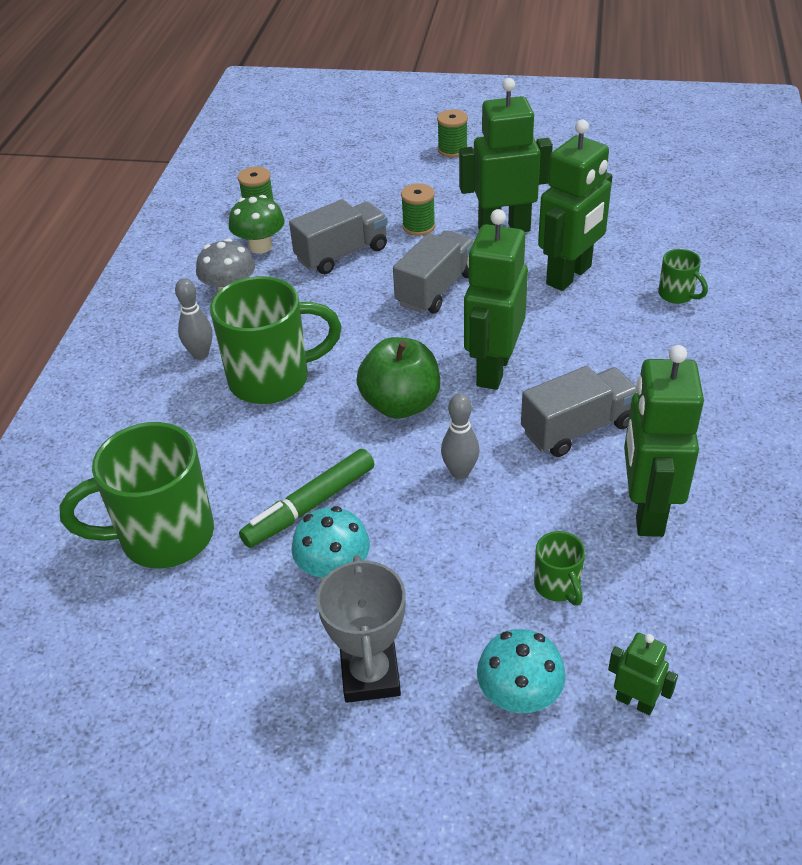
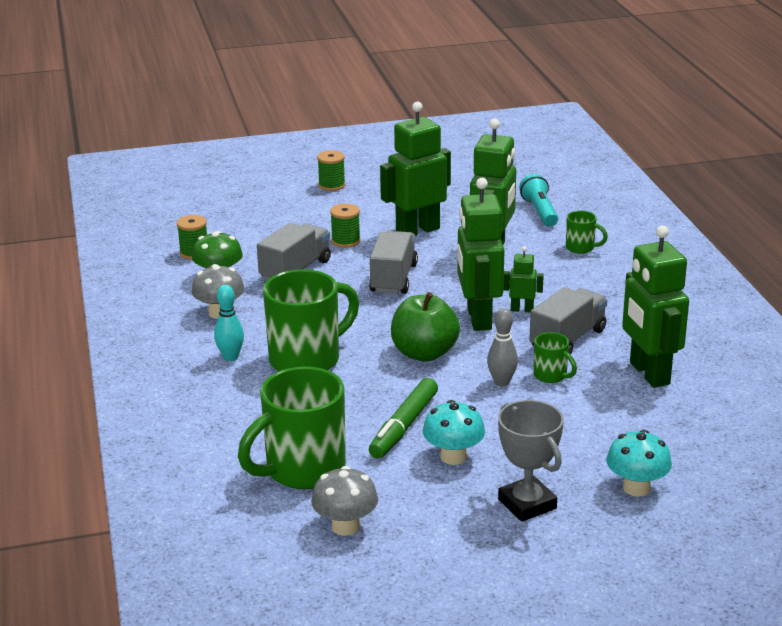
camera: 25 degrees left, 15 degrees down
grey bowling pin [175,278,212,360] -> turquoise bowling pin [214,285,244,361]
green mug [534,531,585,606] -> green mug moved to [534,332,577,383]
green robot [608,633,678,715] -> green robot moved to [503,246,544,312]
none -> grey mushroom [311,466,378,536]
none -> turquoise flashlight [519,174,558,227]

